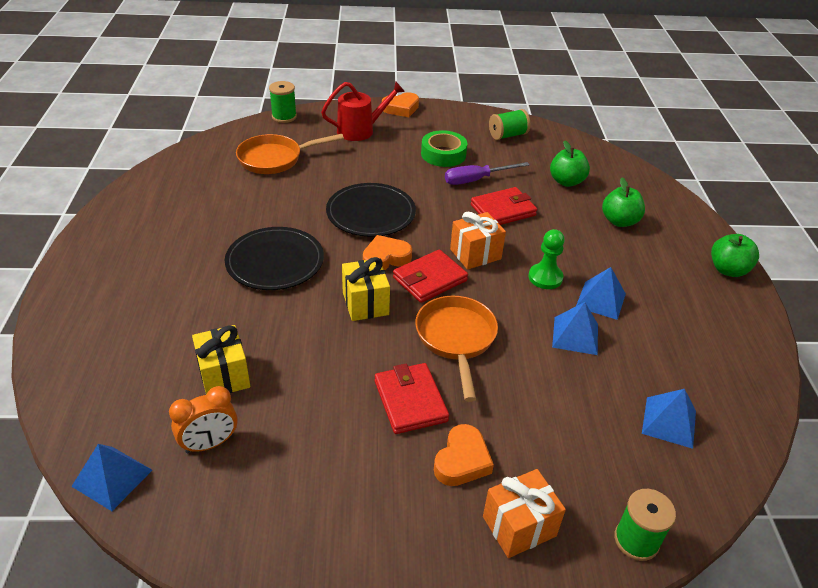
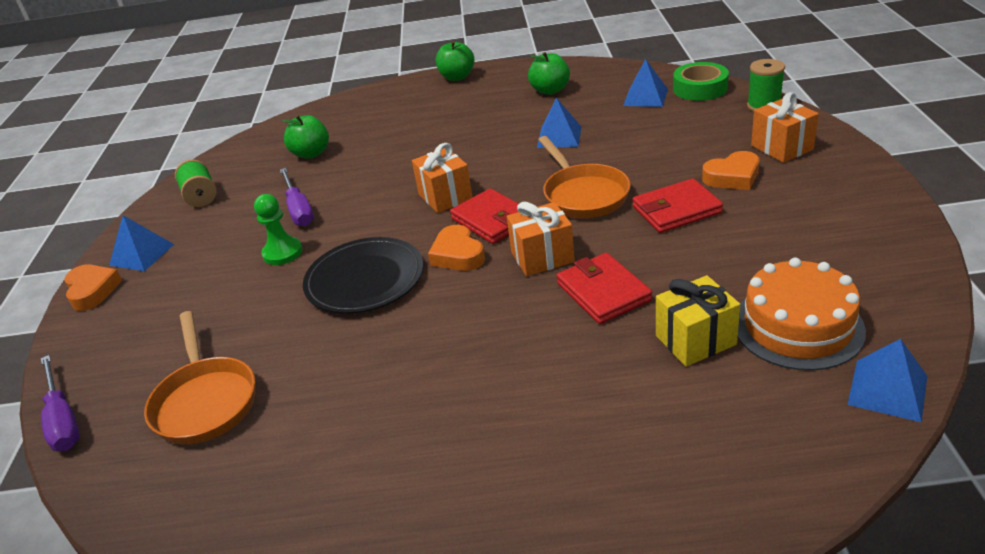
camera: 85 degrees left, 5 degrees down
orange clock [169,386,238,453] -> orange cake [738,258,866,371]
black plate [225,227,324,290] -> none
green spool [269,81,297,123] -> purple screwdriver [41,355,80,451]
red watering can [321,81,405,141] -> none
yellow gift [342,257,390,321] -> orange gift [507,202,575,276]
orange pan [415,296,498,402] -> orange pan turned 105 degrees counterclockwise [538,136,631,218]
green tape [421,130,467,167] -> green tape moved to [673,62,729,101]
orange heart [434,424,494,486] -> orange heart turned 135 degrees clockwise [702,151,760,190]
red wallet [471,187,537,225] -> red wallet moved to [556,253,652,324]
green pawn [528,229,565,289] -> green pawn moved to [254,194,302,265]
blue pyramid [576,267,626,320] -> blue pyramid moved to [109,215,174,271]
green apple [602,178,645,227] -> green apple moved to [528,52,570,95]

